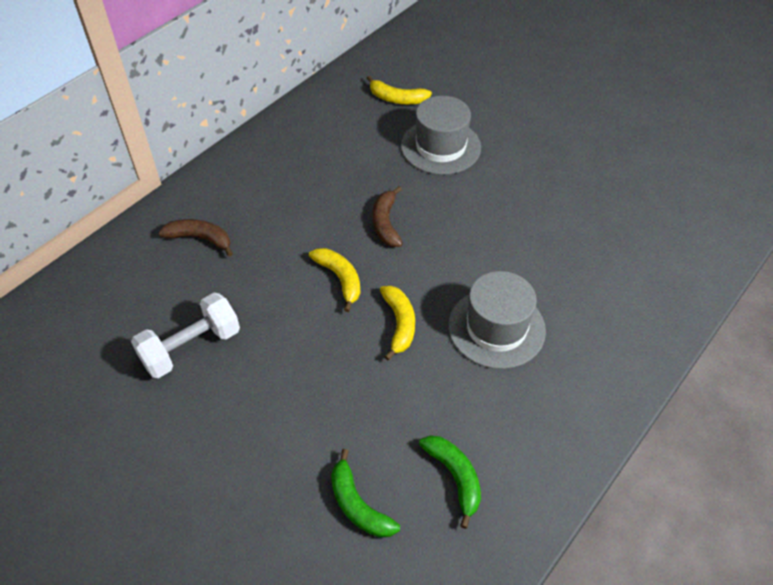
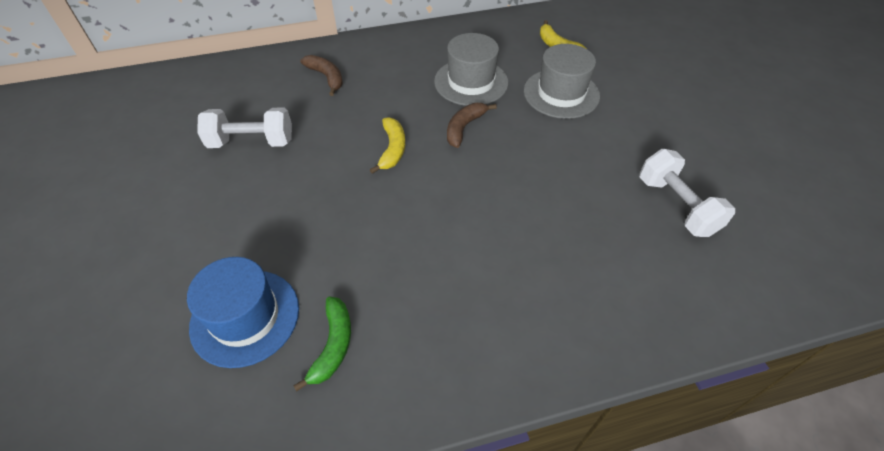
camera: 35 degrees right, 0 degrees up
green banana [331,449,400,538] -> blue hat [187,257,299,368]
yellow banana [380,286,415,360] -> none
grey hat [448,271,546,369] -> grey hat moved to [434,33,508,106]
none -> white dumbbell [639,149,735,237]

